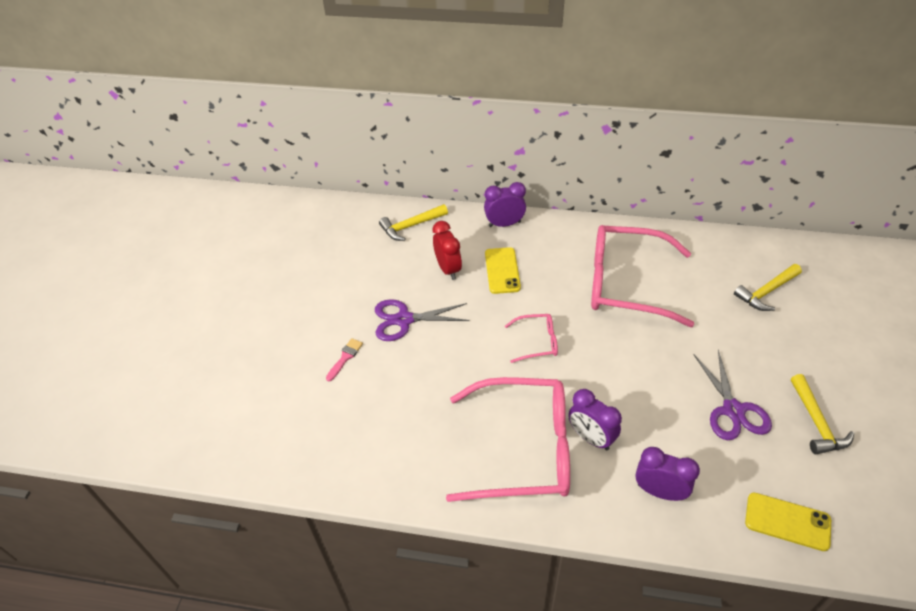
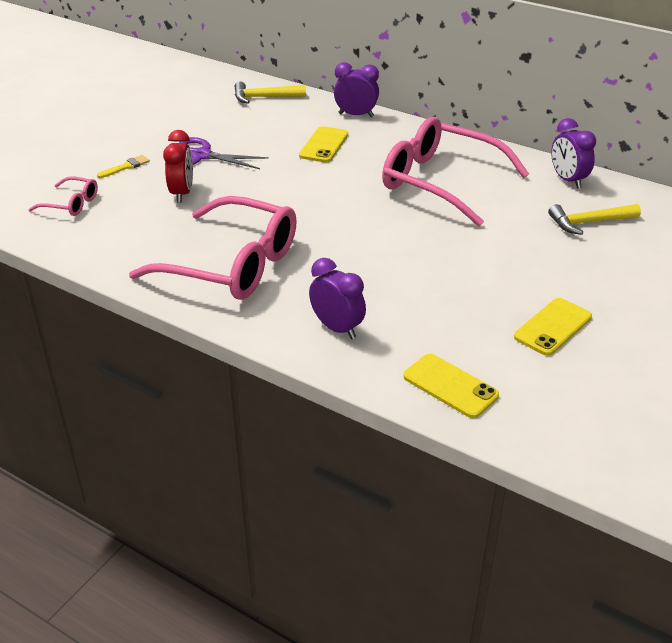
camera: 20 degrees right, 10 degrees down
pink brush [326,338,363,381] -> yellow brush [97,155,150,178]
red clock [433,221,462,280] -> red clock moved to [163,130,193,203]
pink glasses [505,314,558,363] -> pink glasses moved to [28,176,98,216]
purple clock [568,389,622,450] -> purple clock moved to [551,118,596,189]
purple scissors [694,350,772,440] -> none
yellow hammer [791,374,854,454] -> yellow phone [514,298,592,356]

